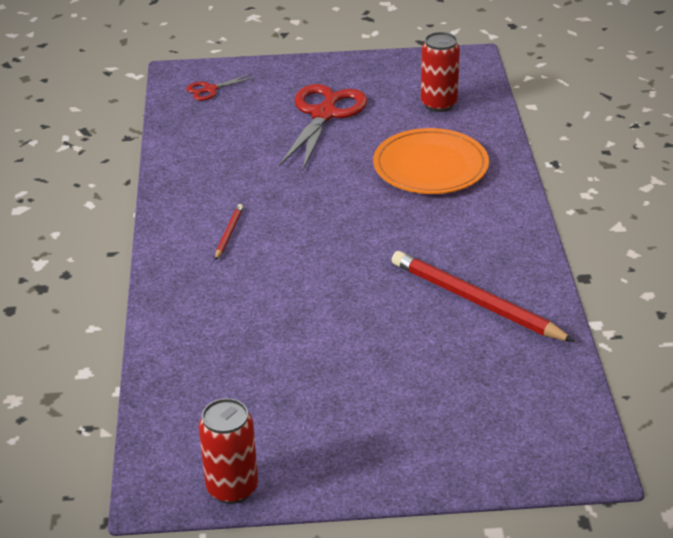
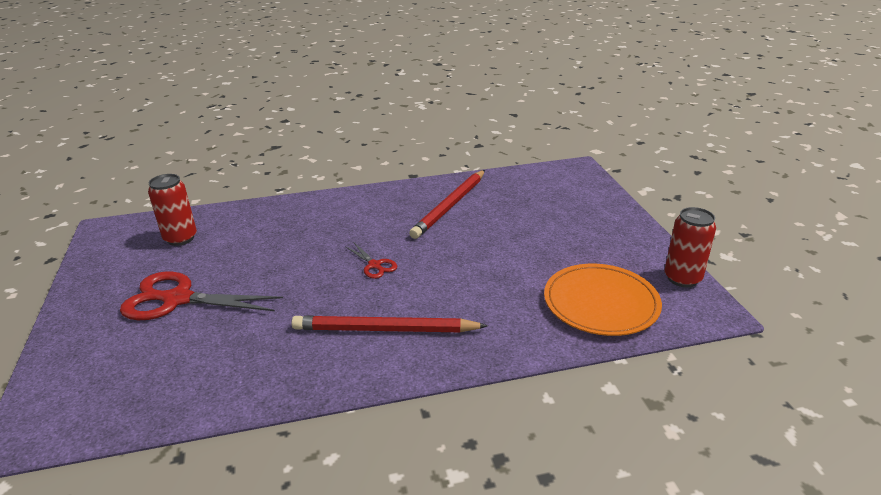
camera: 100 degrees left, 5 degrees down
red scissors [186,74,256,101] -> red scissors moved to [345,243,397,279]
red pencil [215,204,243,260] -> red pencil [291,315,488,332], size x2.19
orange plate [373,128,489,194] -> orange plate moved to [544,264,662,336]

